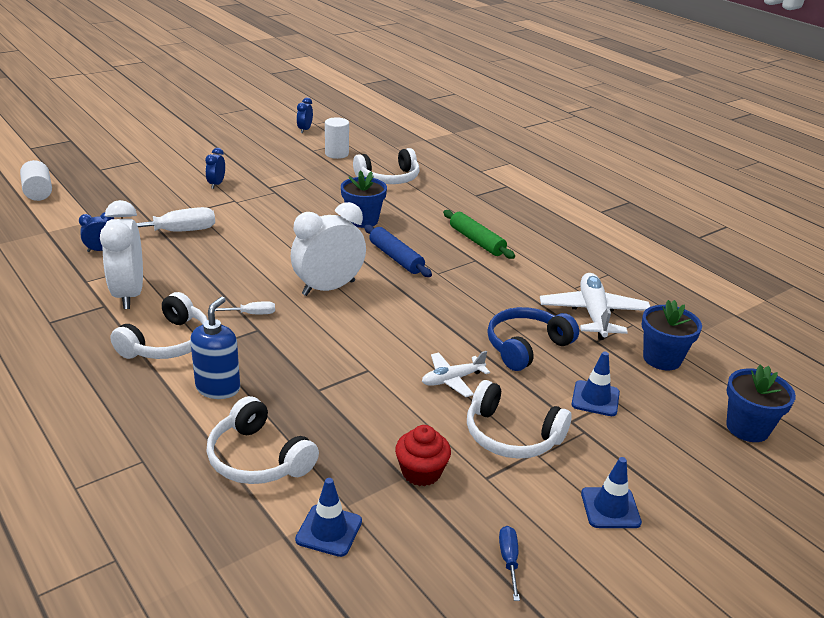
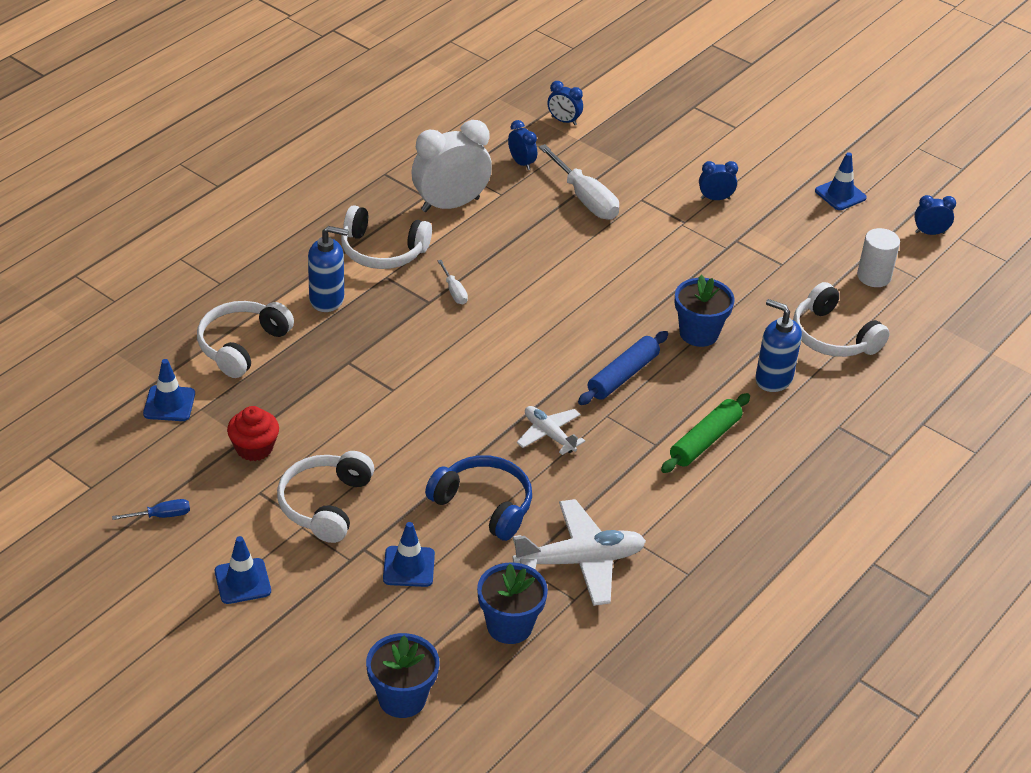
camera: 75 degrees right, 10 degrees up
white cylinder [20,160,52,201] -> none
white clock [291,202,366,296] -> none
white plane [422,351,490,397] -> white plane moved to [517,406,585,455]
none -> blue clock [547,81,583,125]
none -> blue soap dispenser [755,299,802,392]
none -> blue traffic cone [815,152,867,210]

